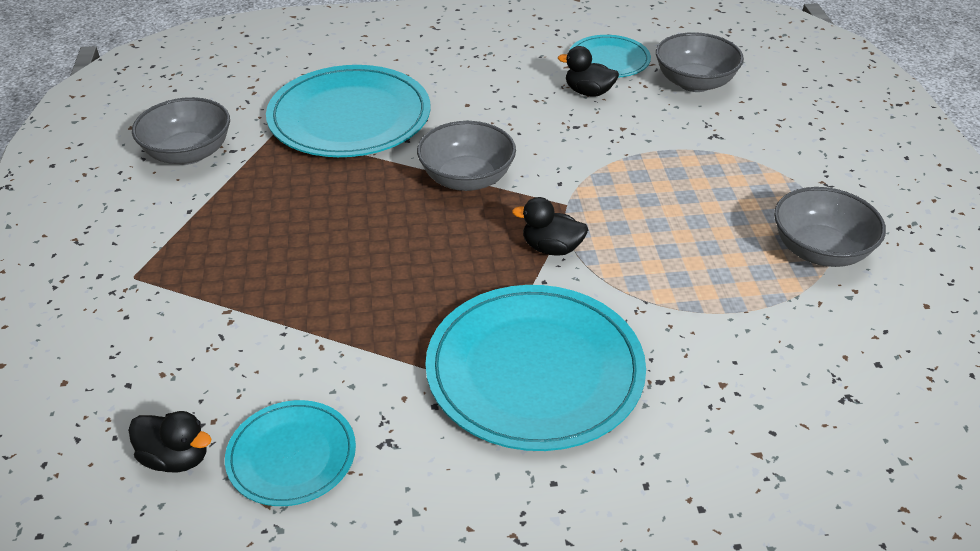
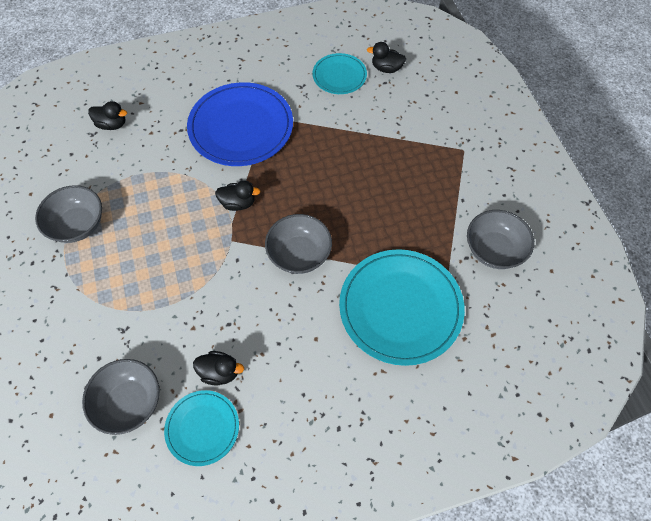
camera: 170 degrees right, 20 degrees up
turquoise plate [425,285,646,451] -> blue plate [187,82,293,166]
none -> black duck [88,101,127,130]

